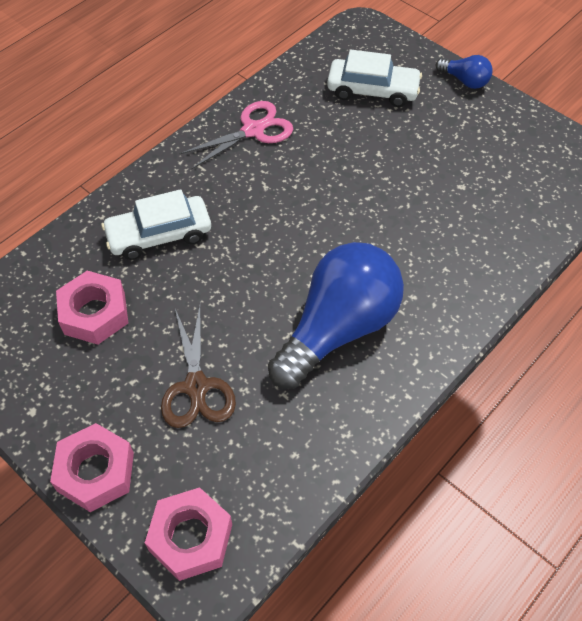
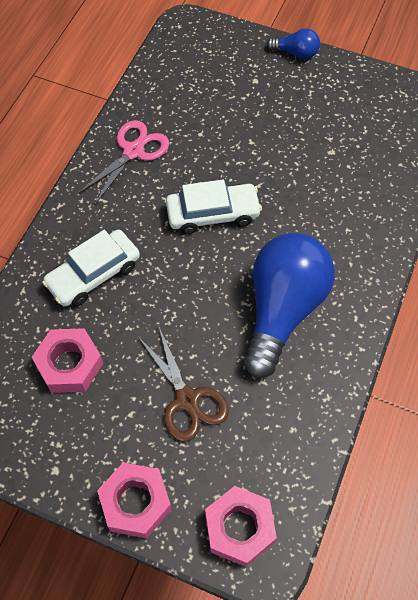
camera: 20 degrees left, 5 degrees up
white car [327,50,422,107] -> white car moved to [166,180,262,234]

